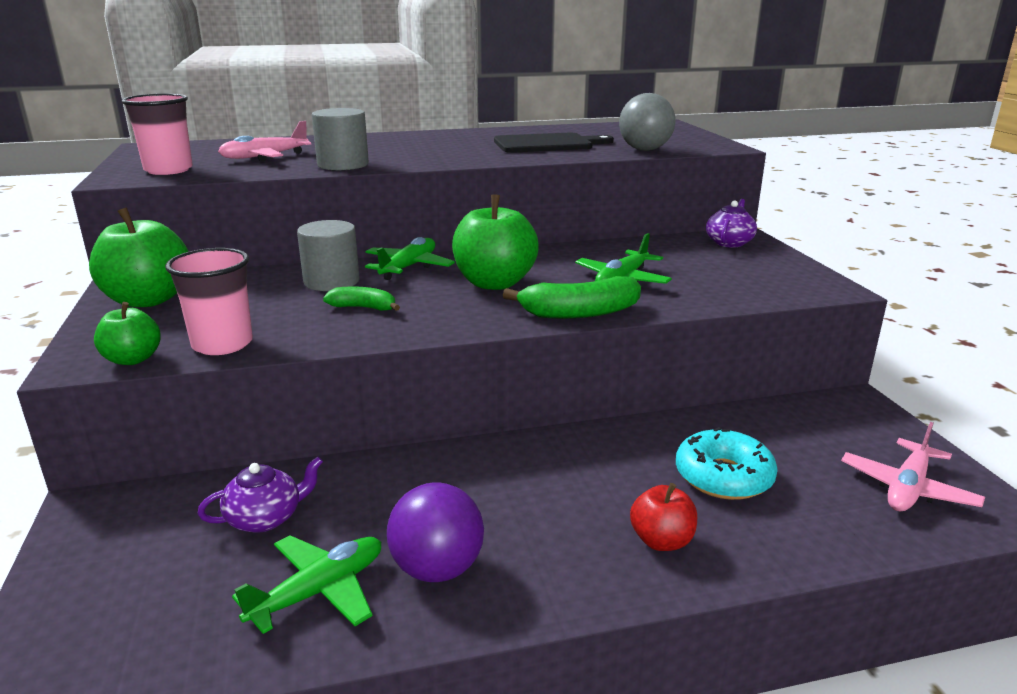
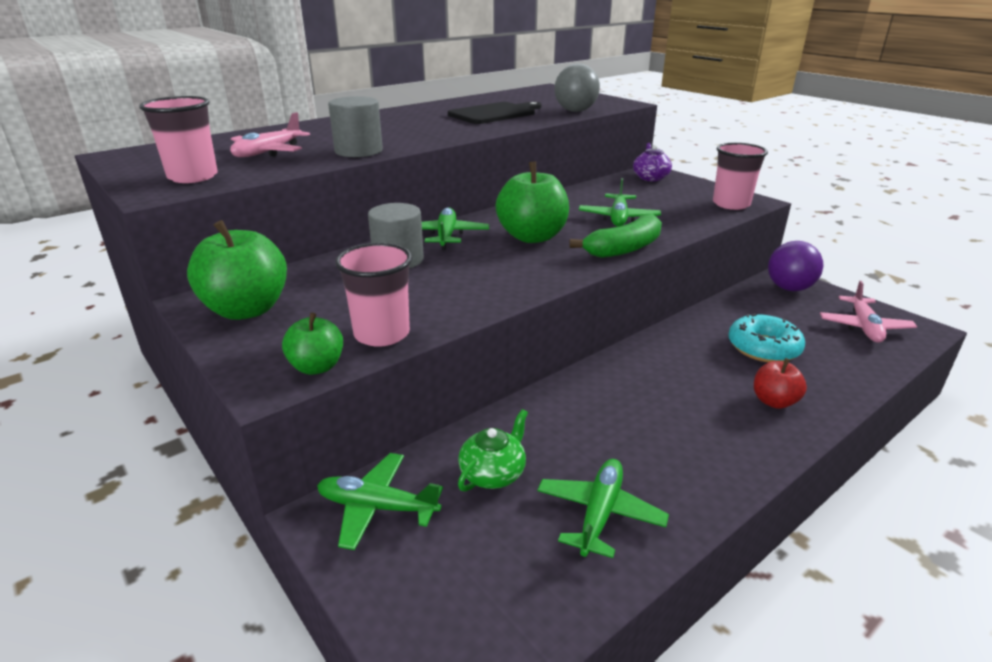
camera: 25 degrees left, 5 degrees up
purple teapot [198,456,323,533] -> green teapot [458,409,528,492]
green banana [323,287,400,311] -> none
purple ball [387,482,484,582] -> purple ball moved to [768,241,823,291]
none -> green plane [317,453,443,550]
none -> pink cup [713,143,768,210]

